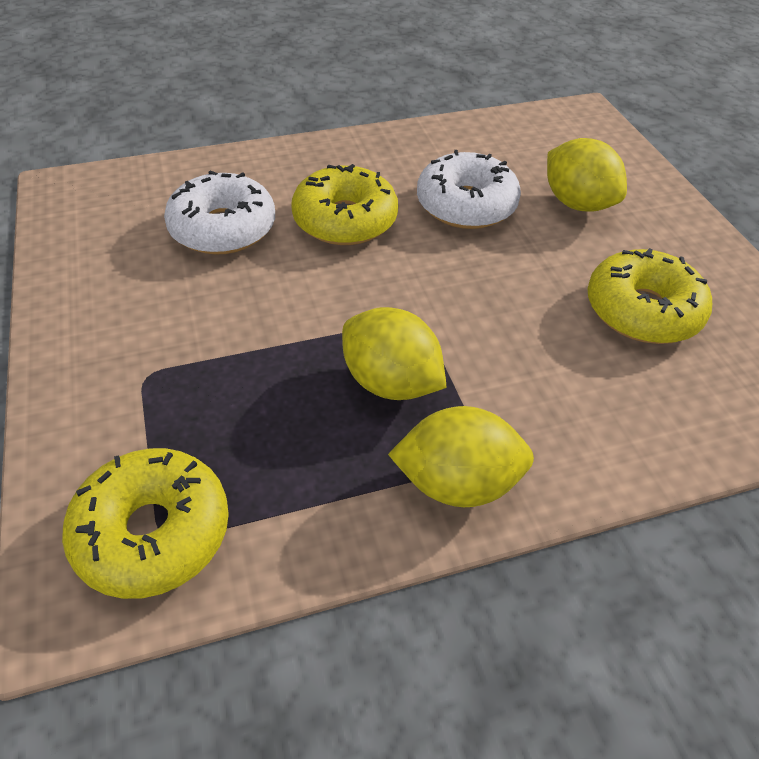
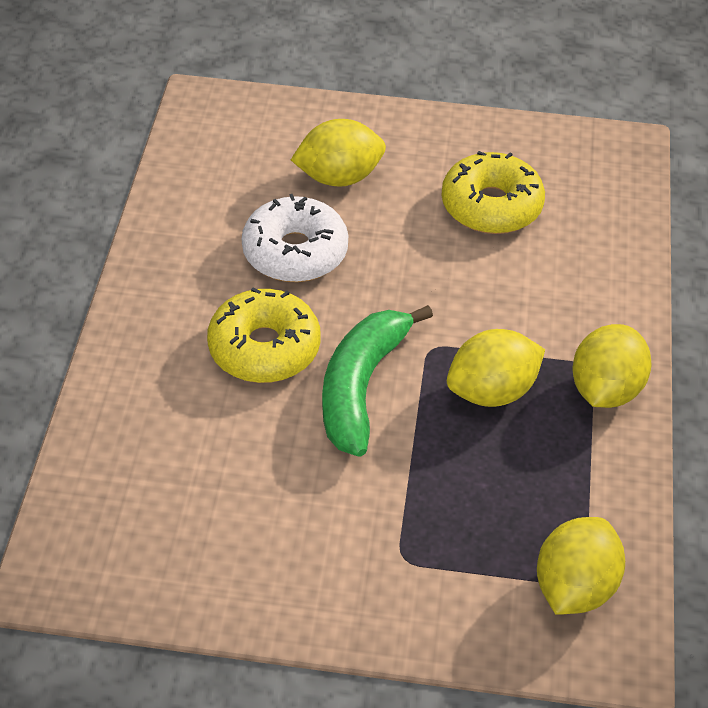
camera: 65 degrees left, 0 degrees up
yellow donut [62,448,229,599] -> yellow lemon [537,517,625,615]
white donut [164,170,275,255] -> none
none -> green banana [322,305,433,457]

